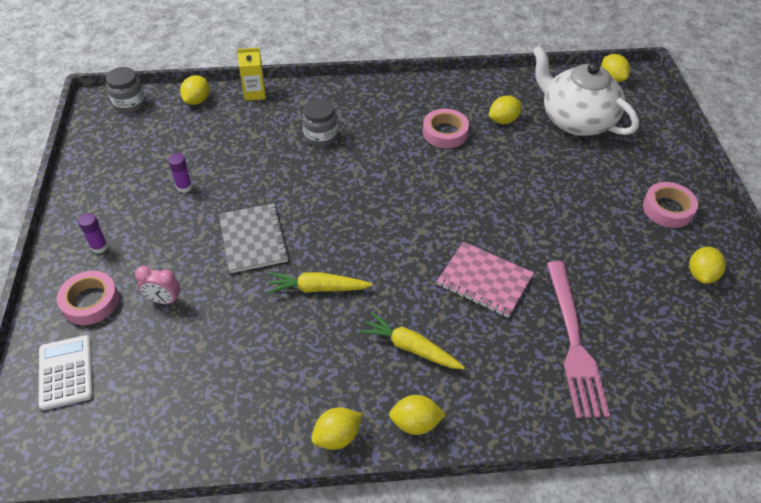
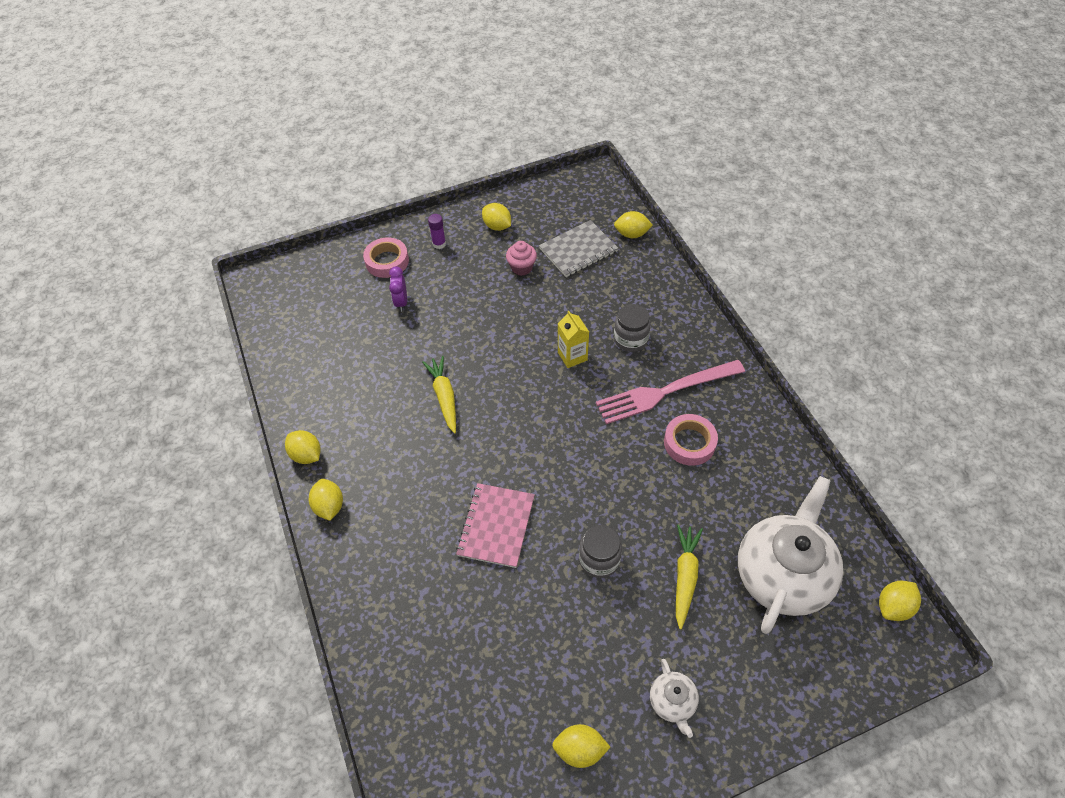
camera: 75 degrees right, 5 degrees up
white calculator [38,335,93,410] -> none
grey jar [106,67,146,113] -> grey jar moved to [579,525,622,578]
pink clock [135,266,180,304] -> purple clock [389,266,407,312]
purple glue stick [168,153,192,193] -> pink cupcake [506,241,537,276]
grey notebook [219,203,289,273] -> grey notebook moved to [539,220,618,277]
yellow carton [237,48,266,101] -> yellow carton moved to [558,311,589,368]
yellow carrot [360,313,465,369] -> yellow carrot moved to [676,525,703,629]
yellow lemon [489,96,522,124] -> yellow lemon moved to [482,203,511,231]
pink fork [547,261,610,418] -> pink fork moved to [596,360,745,424]
pink tape [643,182,698,228] -> white teapot [650,659,699,738]

